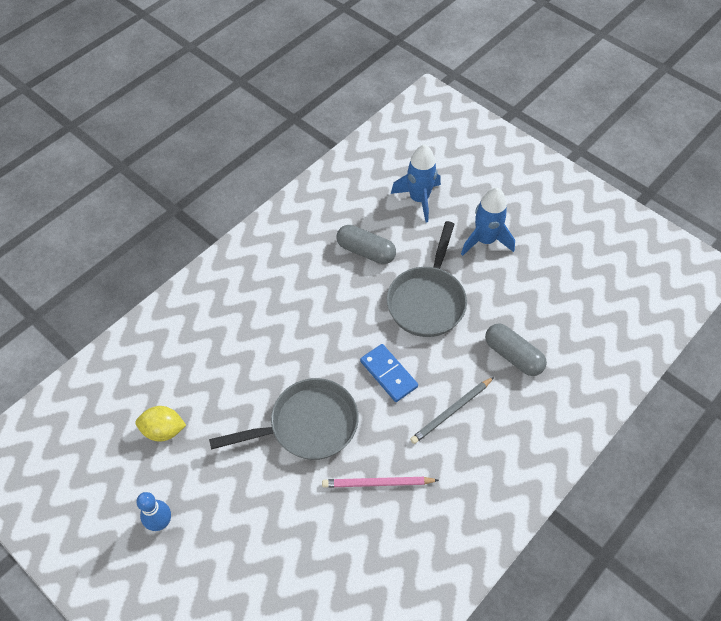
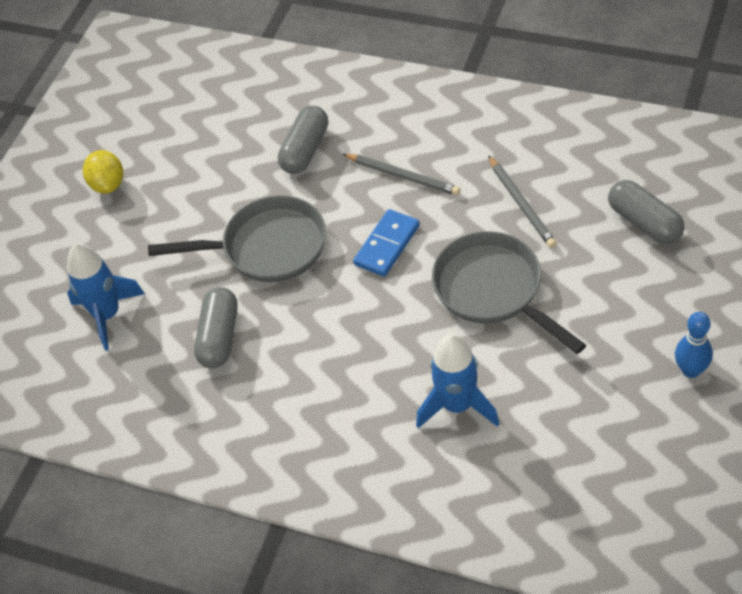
camera: 105 degrees left, 5 degrees down
yellow lemon [135,406,186,442] -> yellow lemon moved to [83,150,123,194]
pink pencil [322,477,439,488] -> grey pencil [488,156,557,248]
blue rocket [461,187,515,256] -> blue rocket moved to [416,334,499,428]
none -> grey capsule [608,180,684,244]

